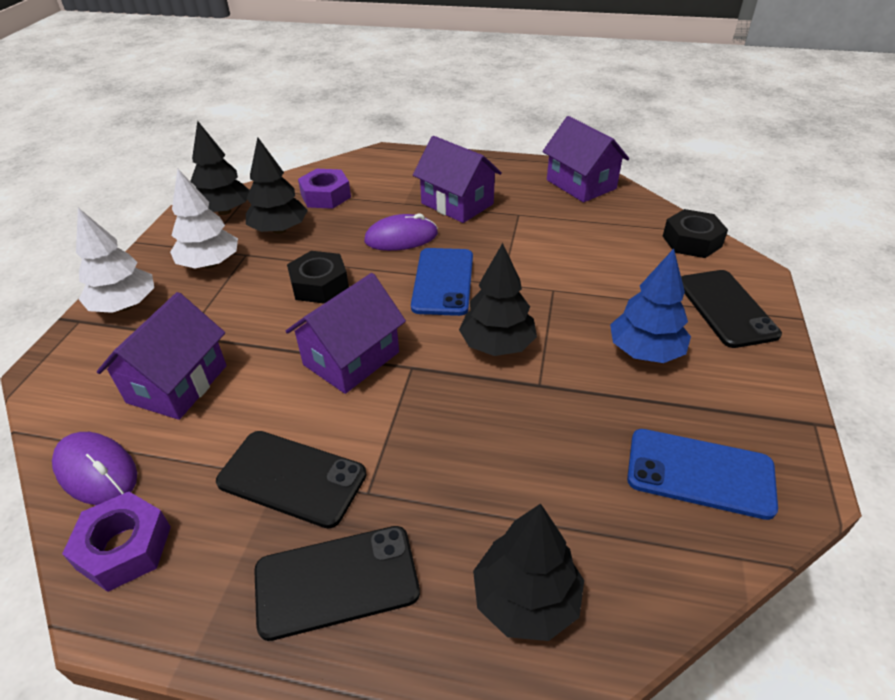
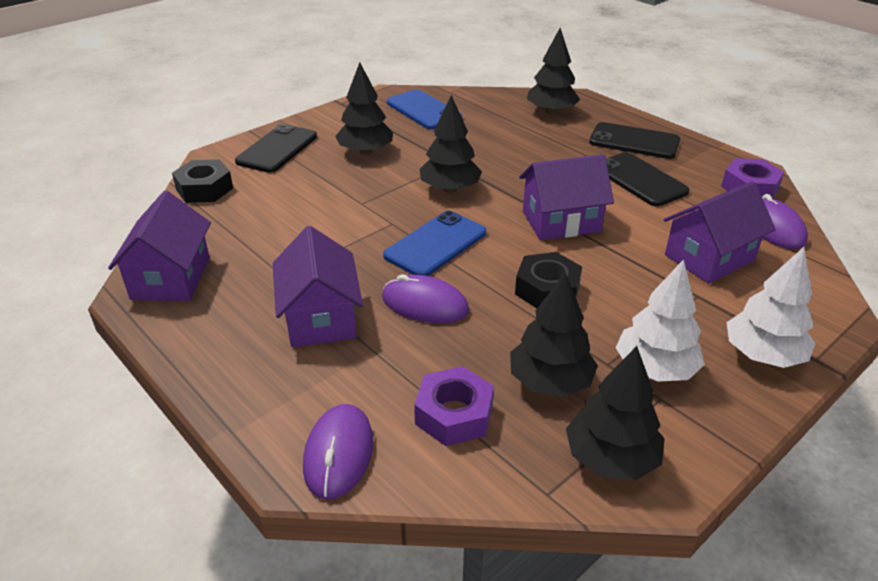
camera: 145 degrees left, 5 degrees down
blue tree [610,249,691,363] -> black tree [335,62,393,155]
none -> purple mouse [303,404,373,500]

